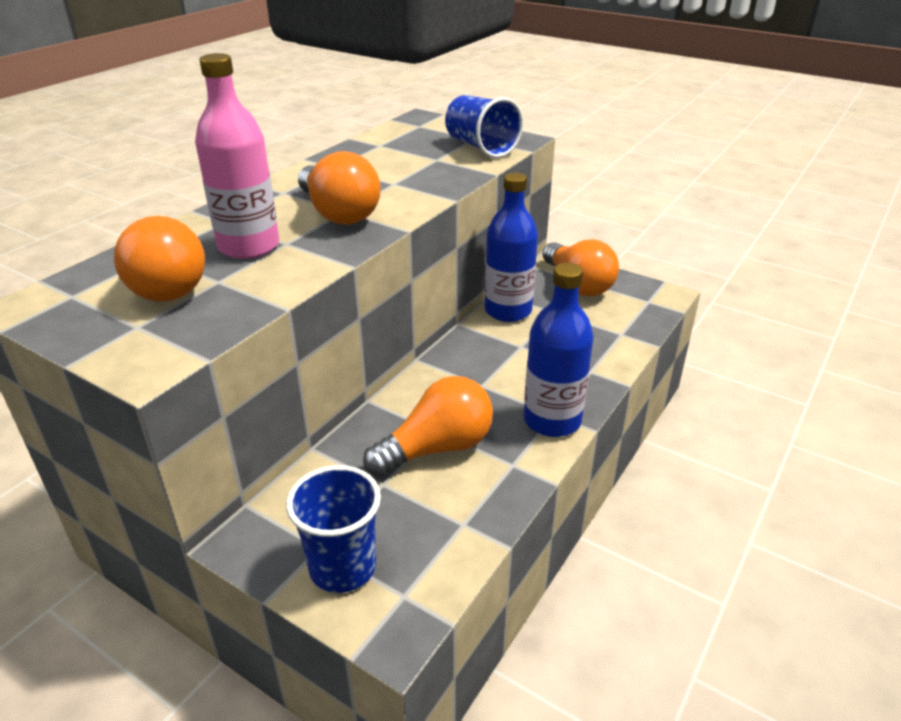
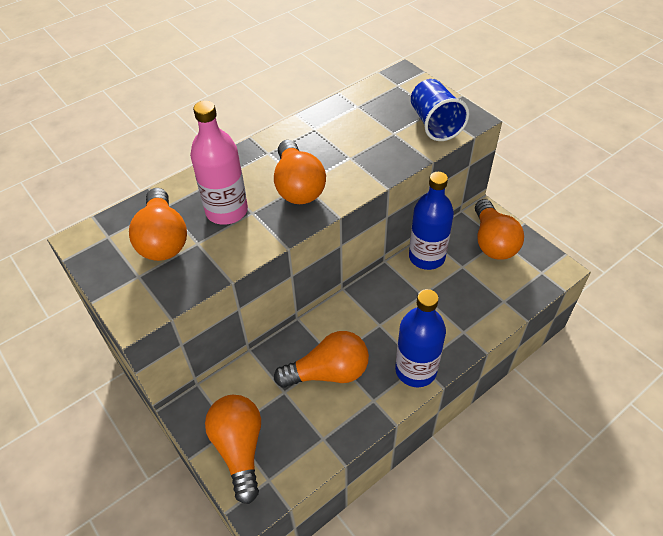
camera: 20 degrees right, 15 degrees up
blue cup [286,465,381,593] -> orange light bulb [205,395,261,504]

